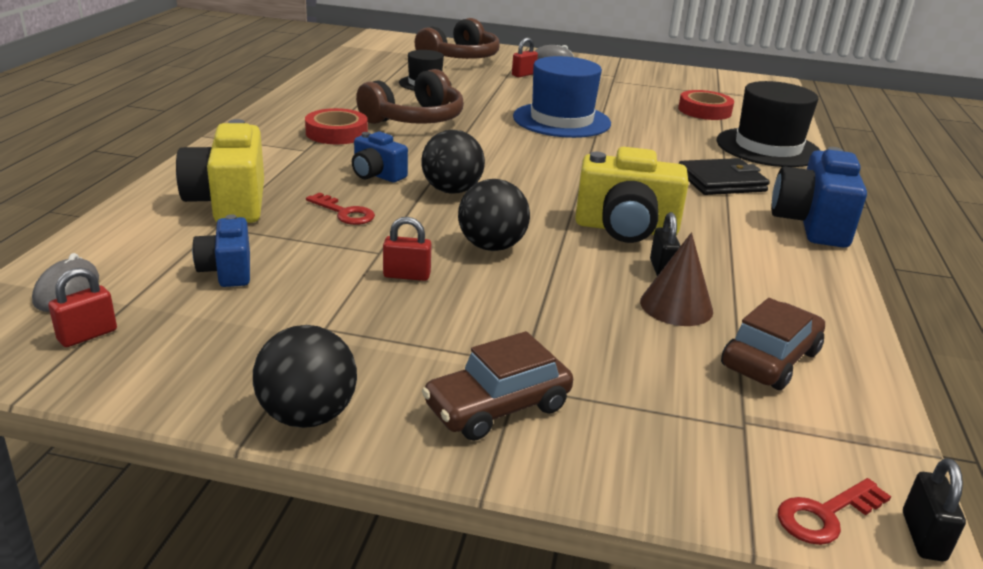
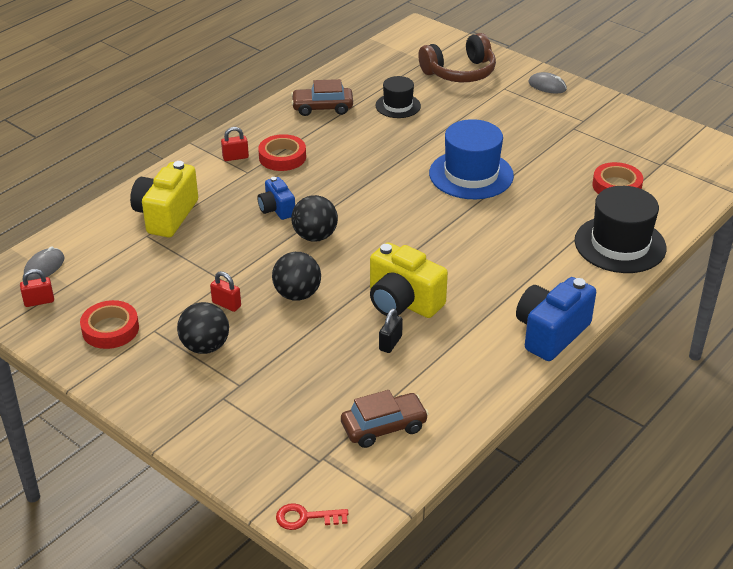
camera: 30 degrees right, 10 degrees up
blue camera [192,214,250,287] -> none
black ball [253,325,357,428] -> black ball moved to [177,302,229,354]
red key [306,192,375,225] -> none
brown headphones [356,69,464,124] -> none
brown car [422,331,573,441] -> brown car moved to [291,79,353,116]
red padlock [512,37,538,77] -> red padlock moved to [221,127,249,161]
brown cone [640,232,713,326] -> none
black wallet [679,158,770,195] -> none
black padlock [903,458,966,561] -> none
none -> red tape [80,300,139,349]

